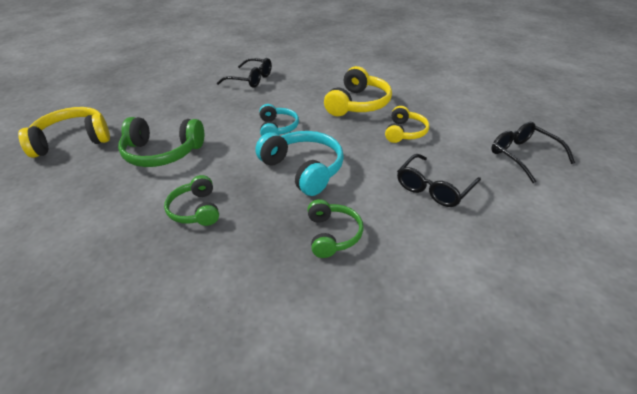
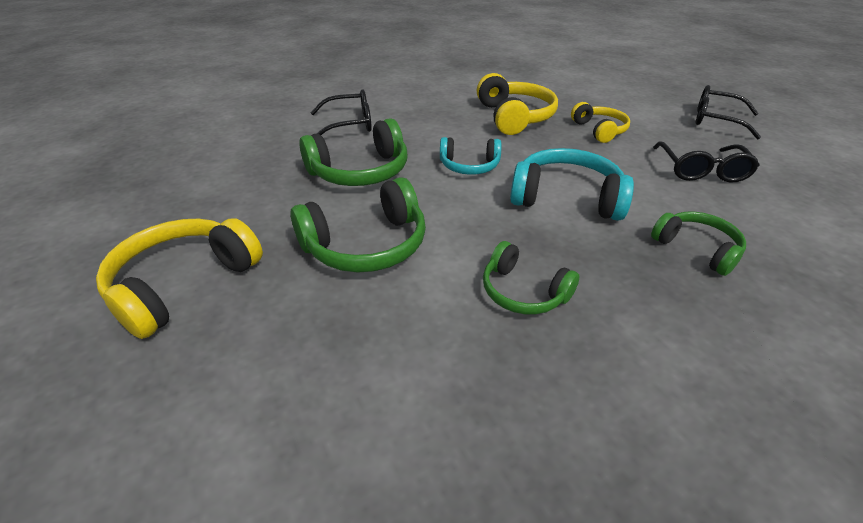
camera: 35 degrees left, 0 degrees up
turquoise headphones [259,104,299,136] -> turquoise headphones turned 135 degrees clockwise [440,137,502,175]
none -> green headphones [299,118,408,186]

